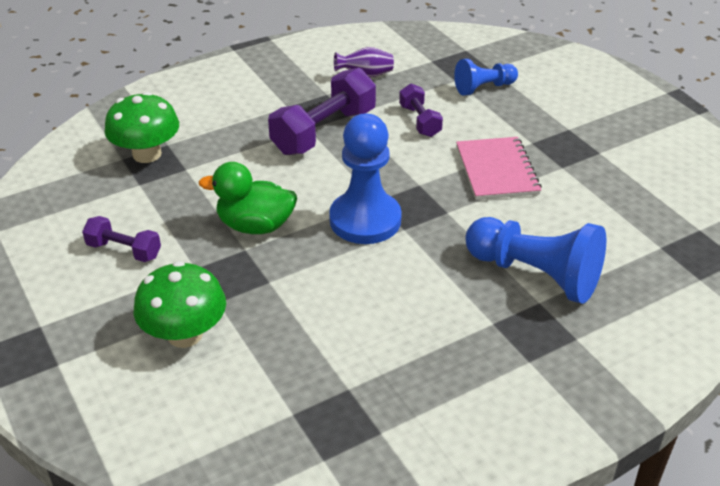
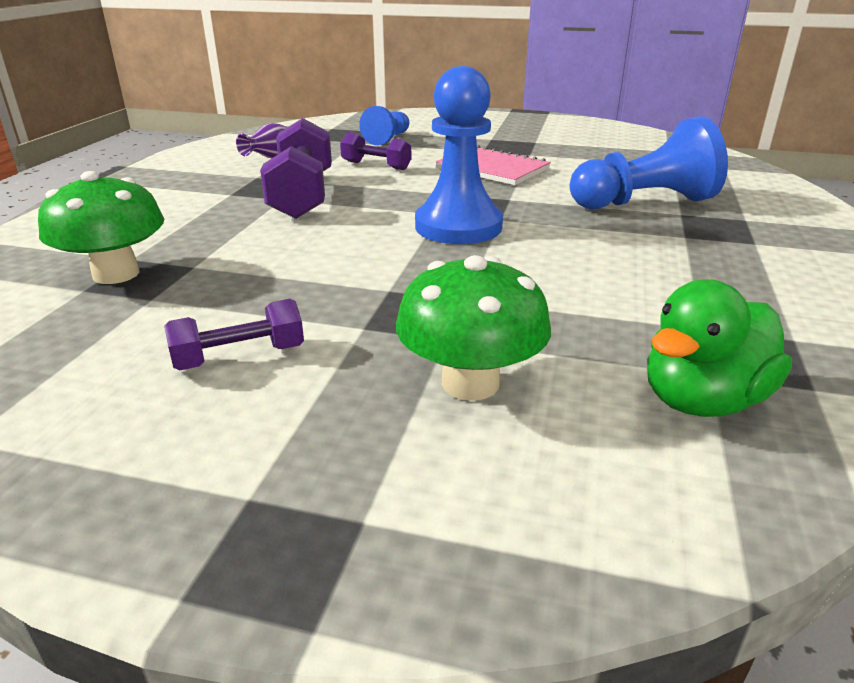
camera: 45 degrees left, 10 degrees down
green duck [199,162,297,234] -> green duck moved to [647,279,792,417]

